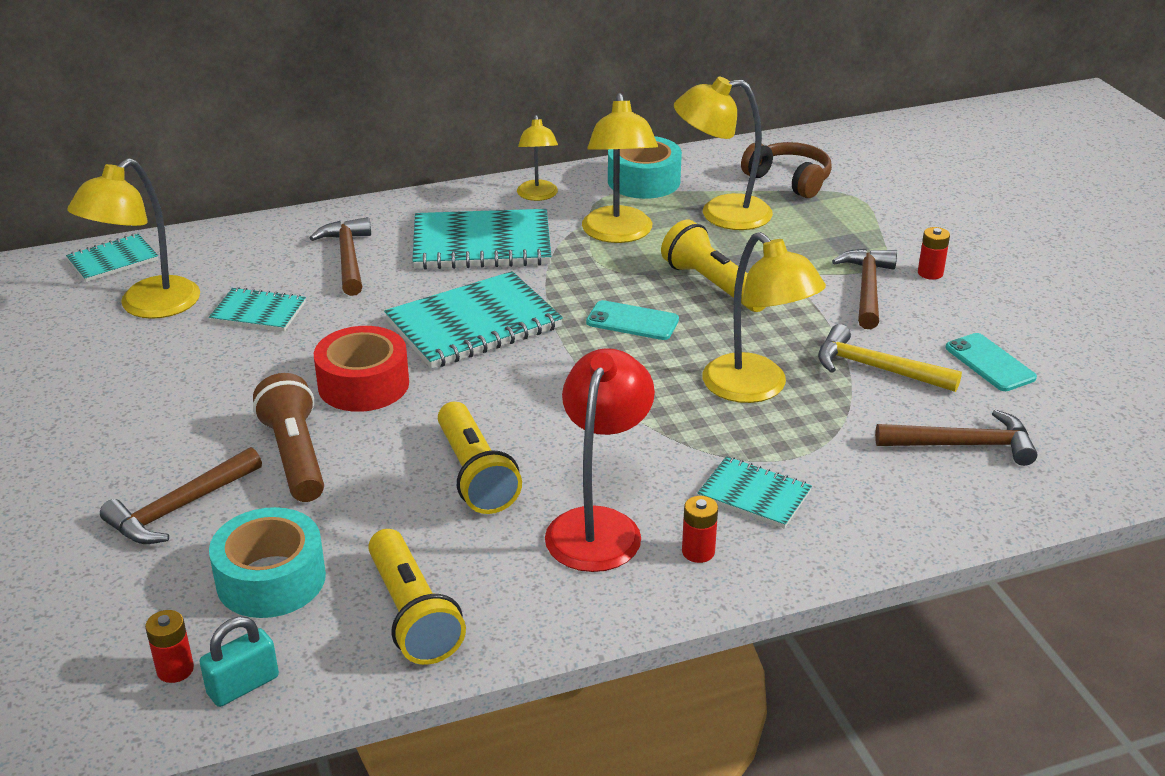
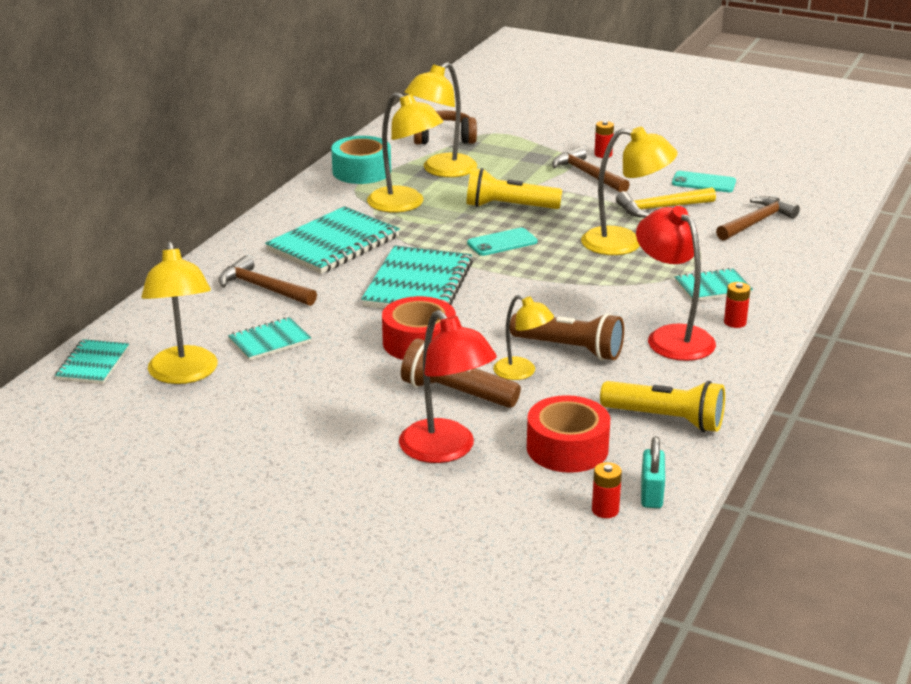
camera: 45 degrees left, 5 degrees down
brown hammer [100,447,262,544] -> red lamp [399,310,497,463]
turquoise tape [209,507,326,618] -> red tape [527,395,610,473]
yellow flashlight [438,402,522,514] -> brown flashlight [510,313,624,361]
yellow lamp [517,115,558,201] -> yellow lamp moved to [493,295,554,380]

